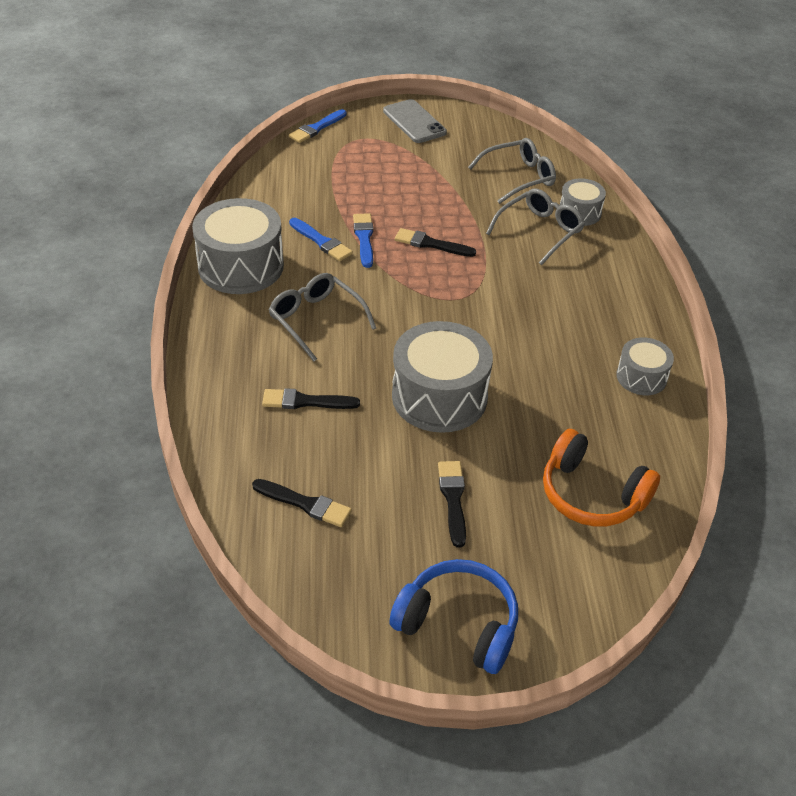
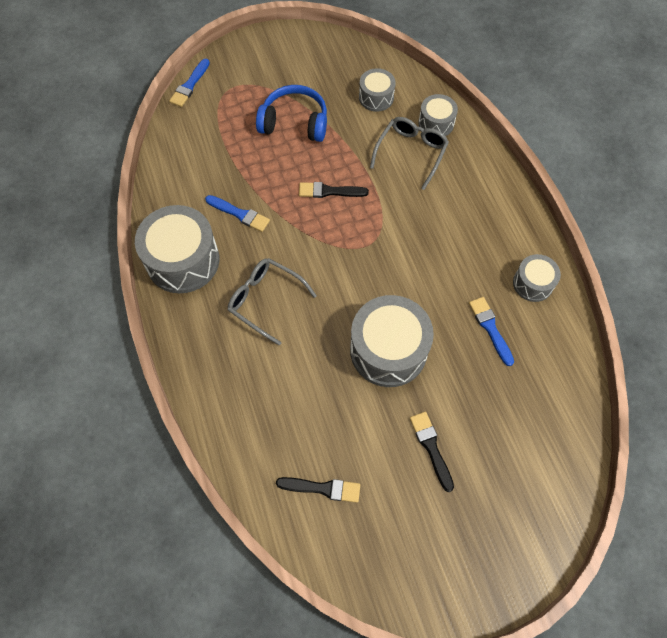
camera: 15 degrees left, 20 degrees up
black brush [262,388,360,409] -> none
blue brush [353,213,373,268] -> blue brush moved to [469,297,514,366]
grey phone [383,99,447,143] -> none
blue headphones [389,559,518,674] -> blue headphones moved to [256,85,327,142]
grey glasses [468,138,556,204] -> grey drum [359,68,396,112]
orange headphones [543,429,660,527] -> none

